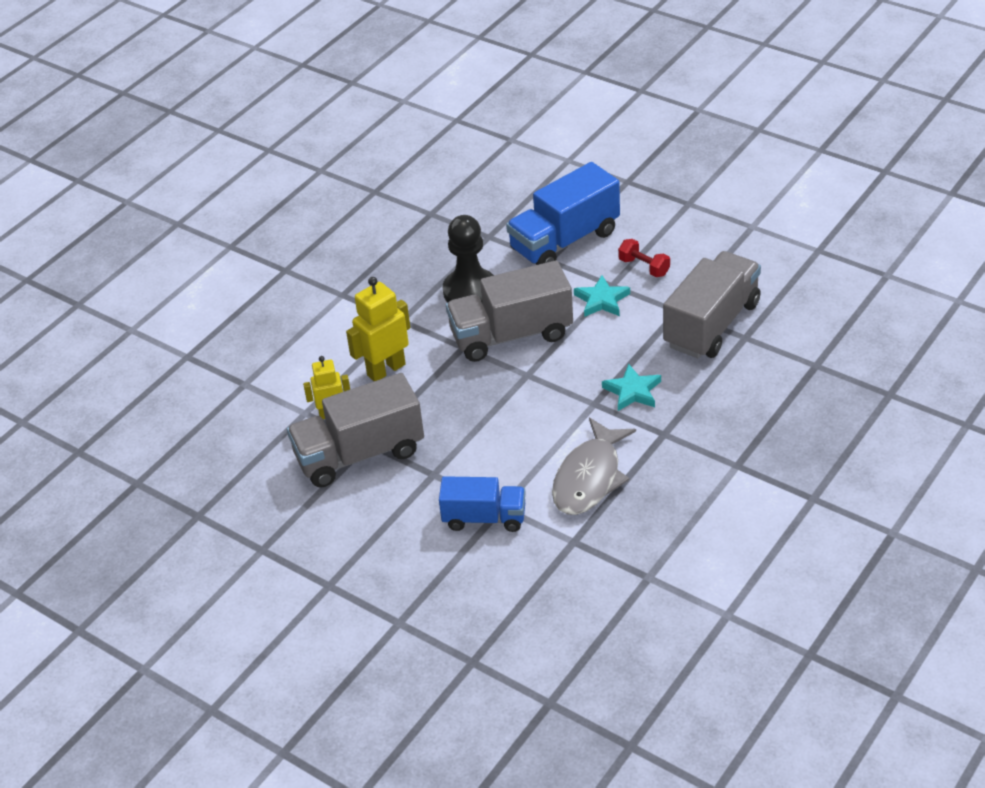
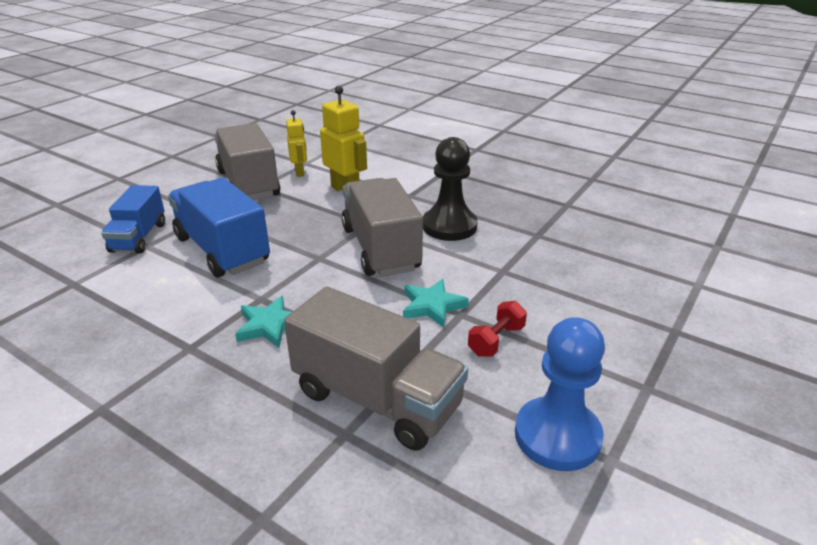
camera: 85 degrees right, 10 degrees down
blue truck [506,162,620,265] -> blue truck moved to [168,178,270,277]
grey fish [552,418,636,515] -> none
none -> blue pawn [515,317,605,471]

